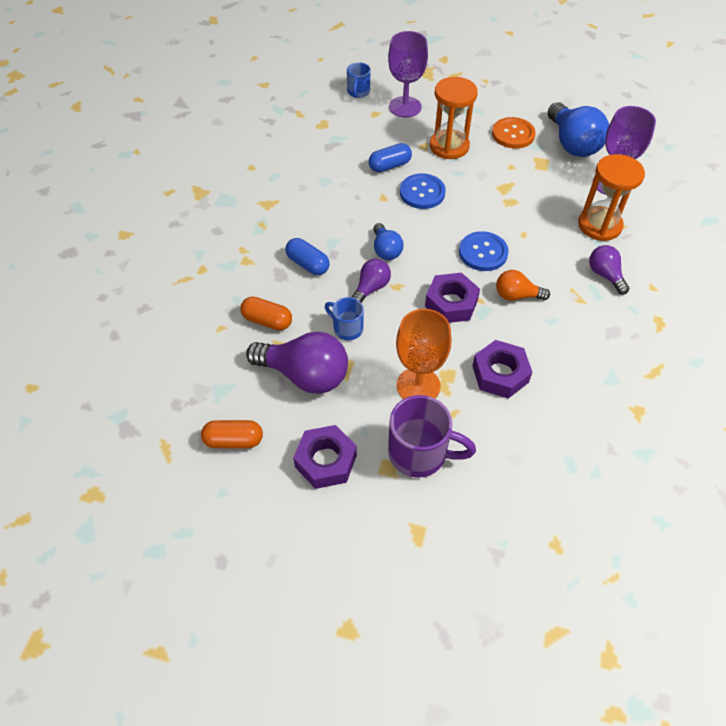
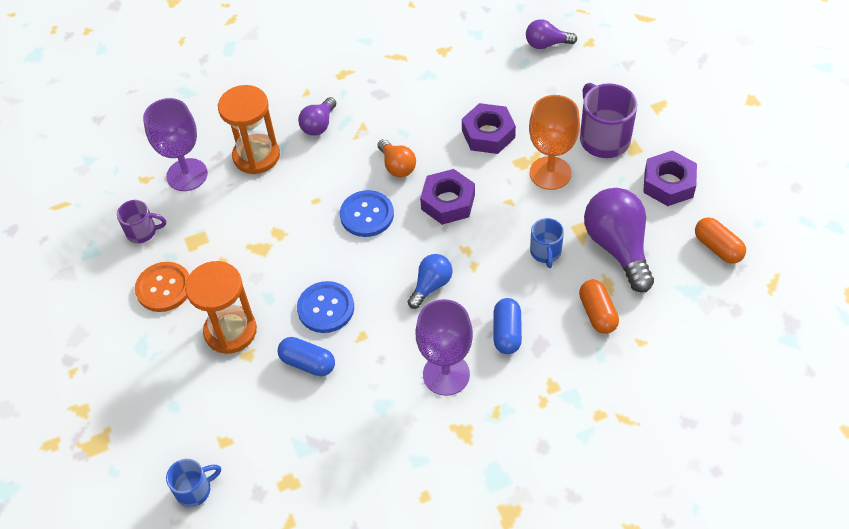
camera: 125 degrees left, 0 degrees up
purple light bulb [351,259,391,303] -> purple light bulb moved to [526,19,577,49]
purple goblet [388,31,428,118] -> purple goblet moved to [415,299,473,396]
blue light bulb [548,102,609,157] -> purple mug [117,200,166,243]

